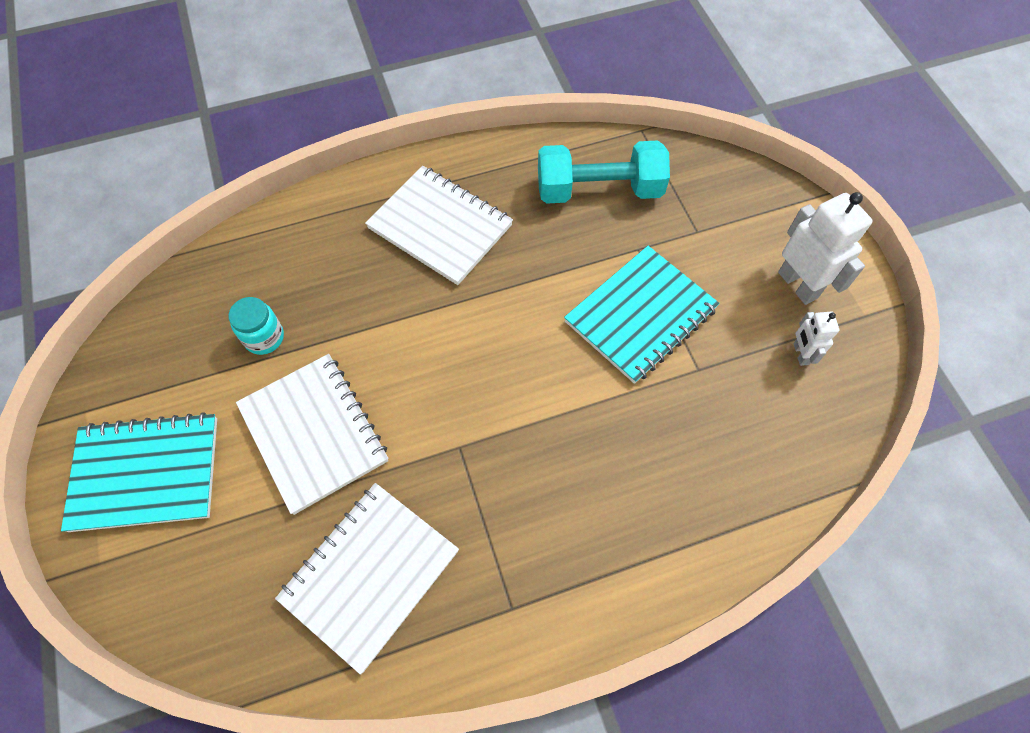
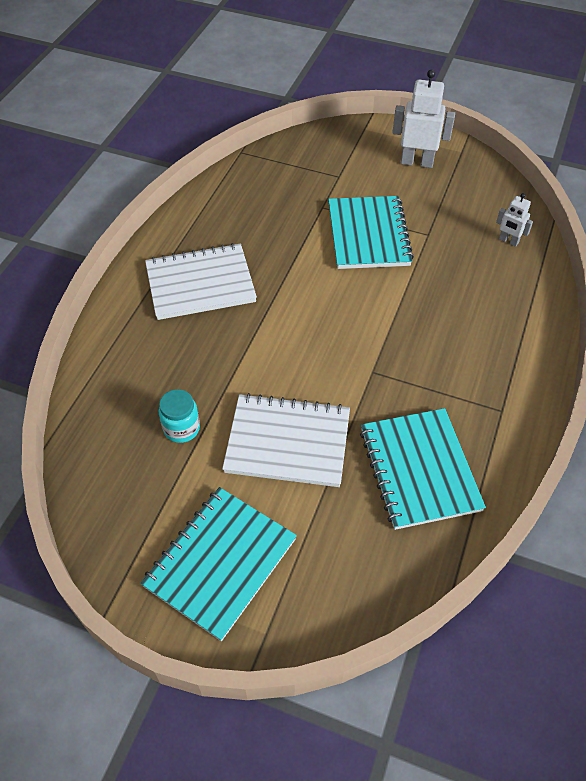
camera: 50 degrees left, 10 degrees down
white notebook [275,483,459,675] -> turquoise notebook [360,408,486,530]
turquoise dumbbell [538,140,670,204] -> none
white robot [794,312,839,366] -> white robot moved to [496,193,533,247]

